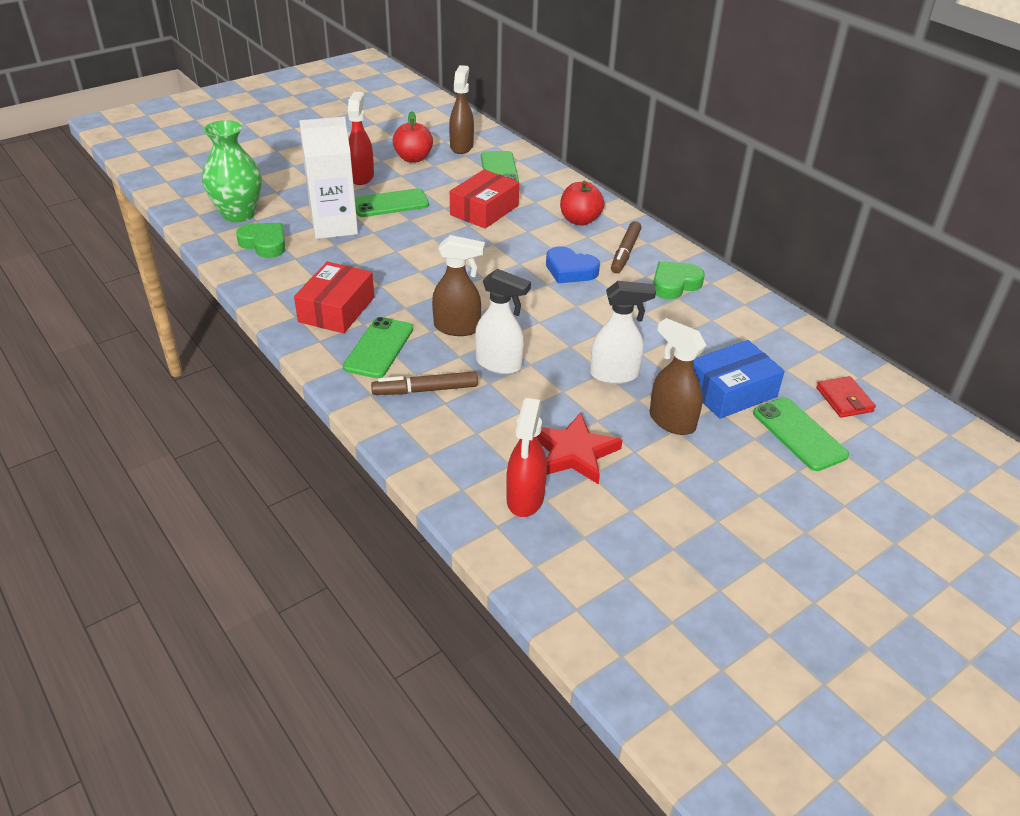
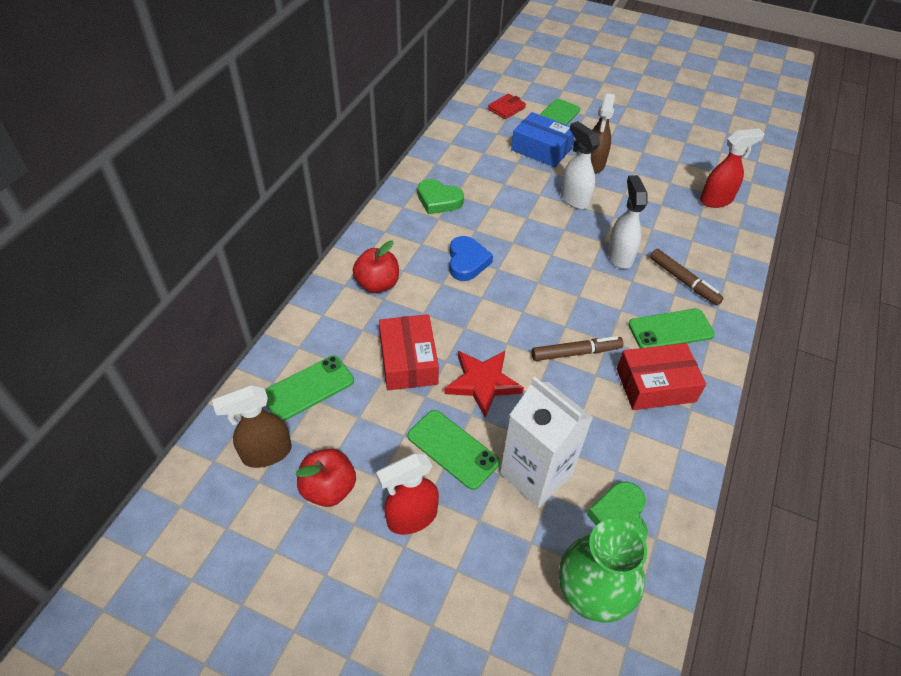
camera: 120 degrees left, 10 degrees up
brown spray bottle [432,235,485,336] -> none
red box [450,169,519,229] -> red box turned 75 degrees clockwise [379,314,439,390]
red star [537,412,623,485] -> red star moved to [444,351,524,418]
brown marker [611,221,641,273] -> brown marker moved to [532,336,623,361]

